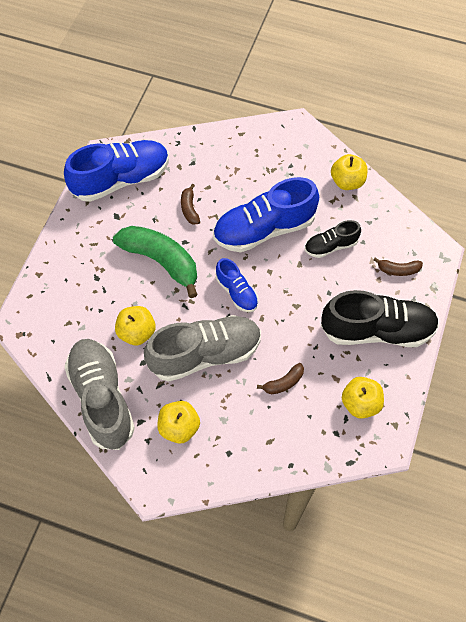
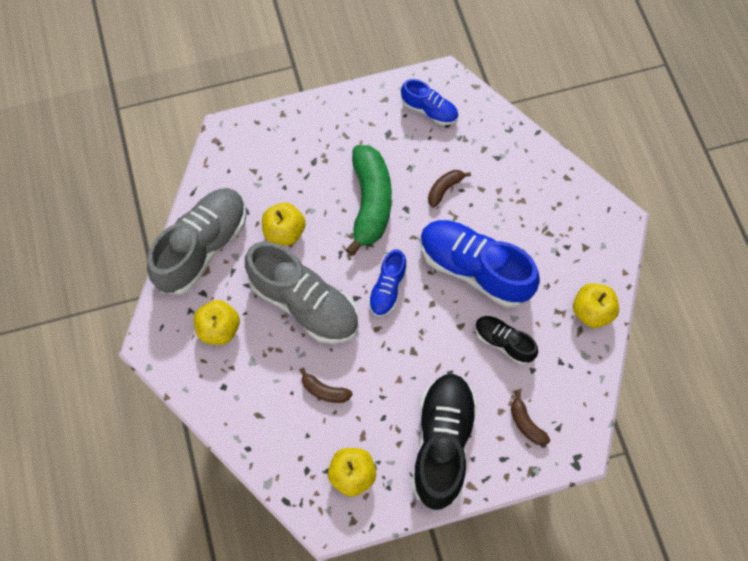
camera: 55 degrees right, 5 degrees up
blue shoe [64,140,169,202] -> blue shoe [401,79,458,125], size x0.52
black shoe [321,290,439,347] -> black shoe turned 135 degrees counterclockwise [412,373,478,510]

